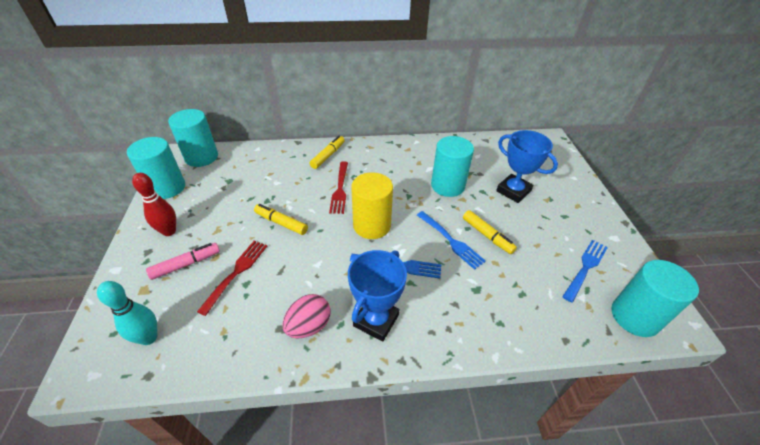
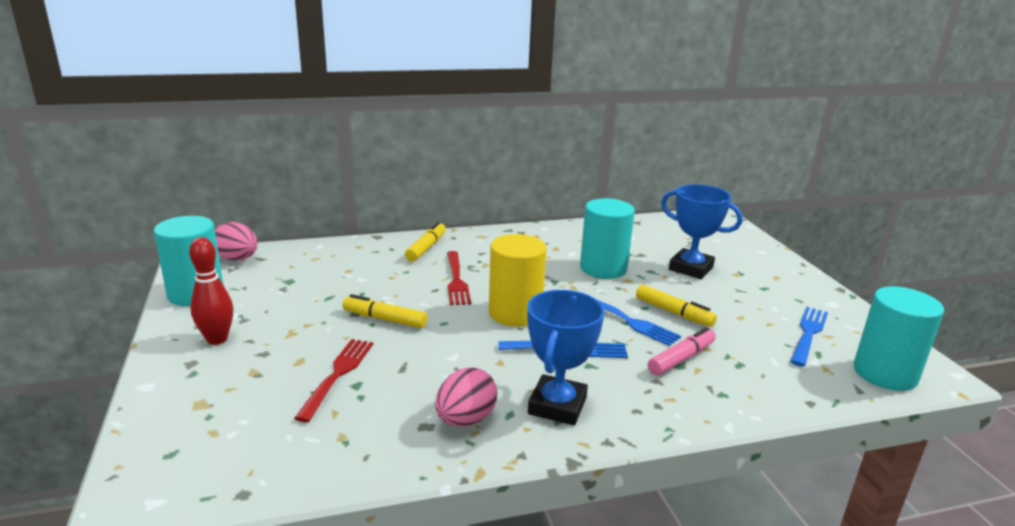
camera: 10 degrees left, 20 degrees down
turquoise bowling pin [97,281,157,345] -> none
pink marker [146,243,220,280] -> pink marker moved to [648,327,716,376]
turquoise cylinder [168,109,218,167] -> pink egg [215,222,258,261]

